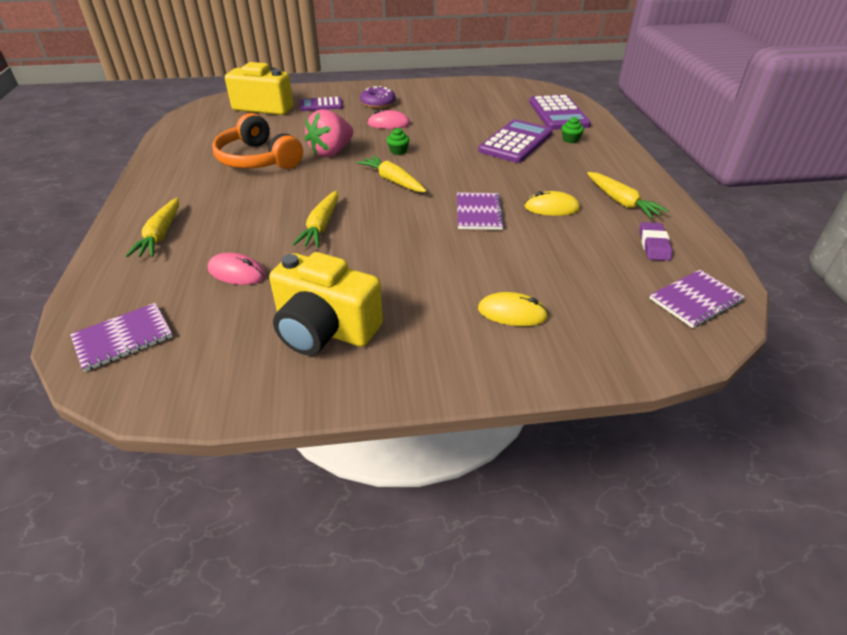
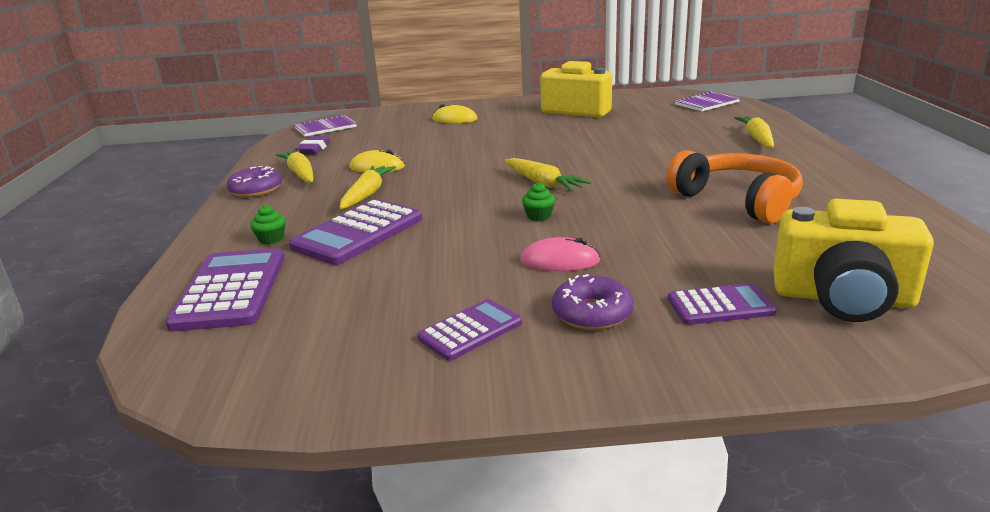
camera: 175 degrees left, 15 degrees down
pink mouse [208,253,266,285] -> none
yellow carrot [292,190,338,248] -> yellow carrot moved to [340,166,396,209]
pink strawberry [305,109,353,157] -> none
purple notebook [457,192,505,230] -> none
none -> purple donut [227,166,282,197]
none -> purple calculator [417,299,522,361]

